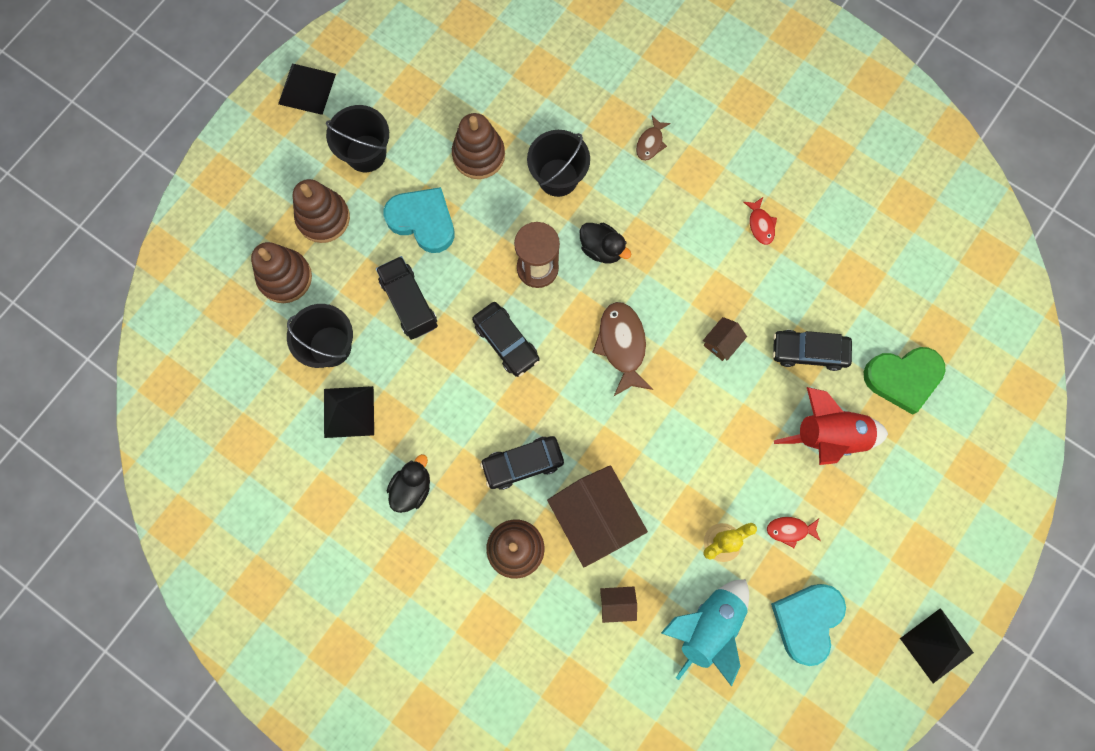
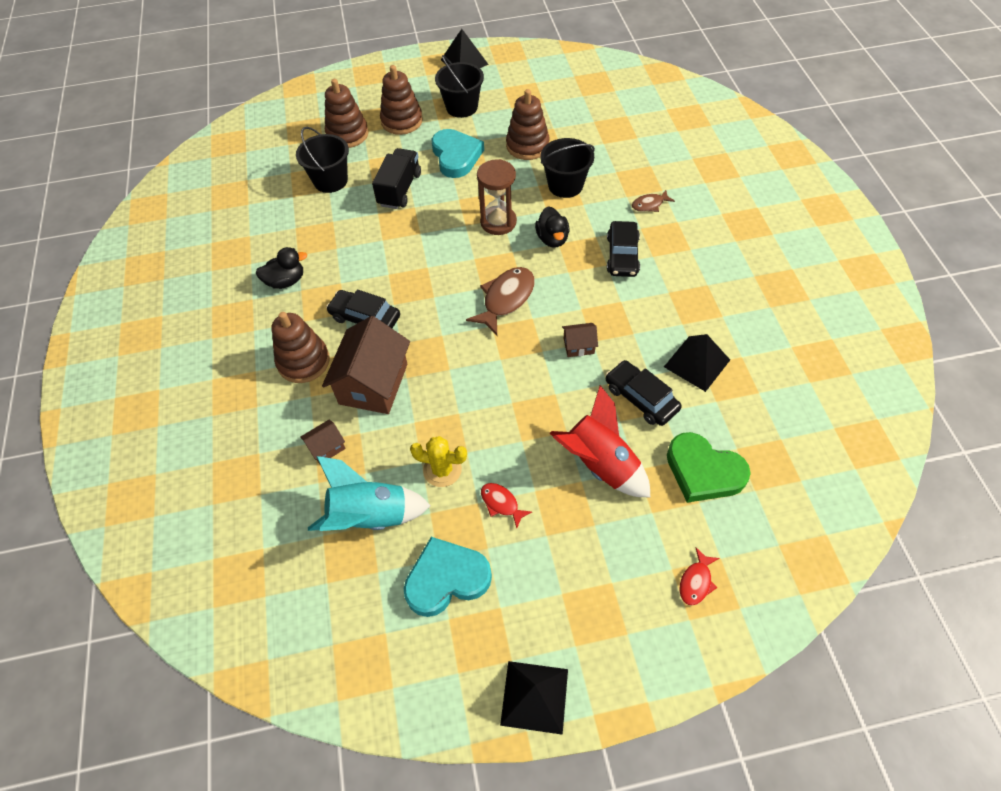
camera: 45 degrees right, 20 degrees down
black pyramid [324,386,374,438] -> black pyramid moved to [664,334,730,392]
black car [472,302,539,377] -> black car moved to [607,221,640,277]
brown house [600,587,637,623] -> brown house turned 75 degrees counterclockwise [300,419,345,464]
red fish [743,197,777,245] -> red fish moved to [679,548,719,606]

